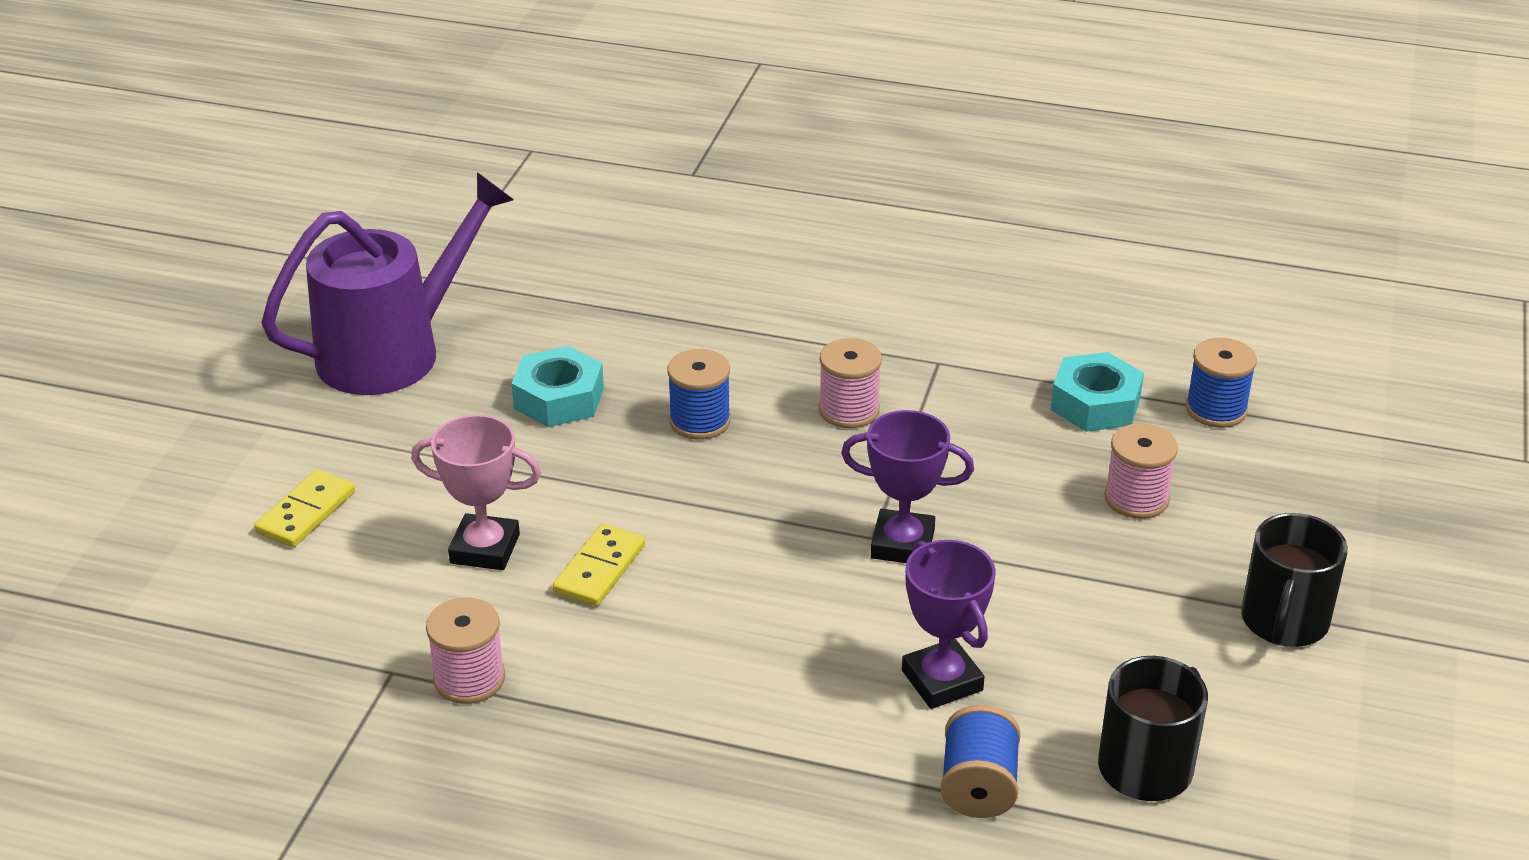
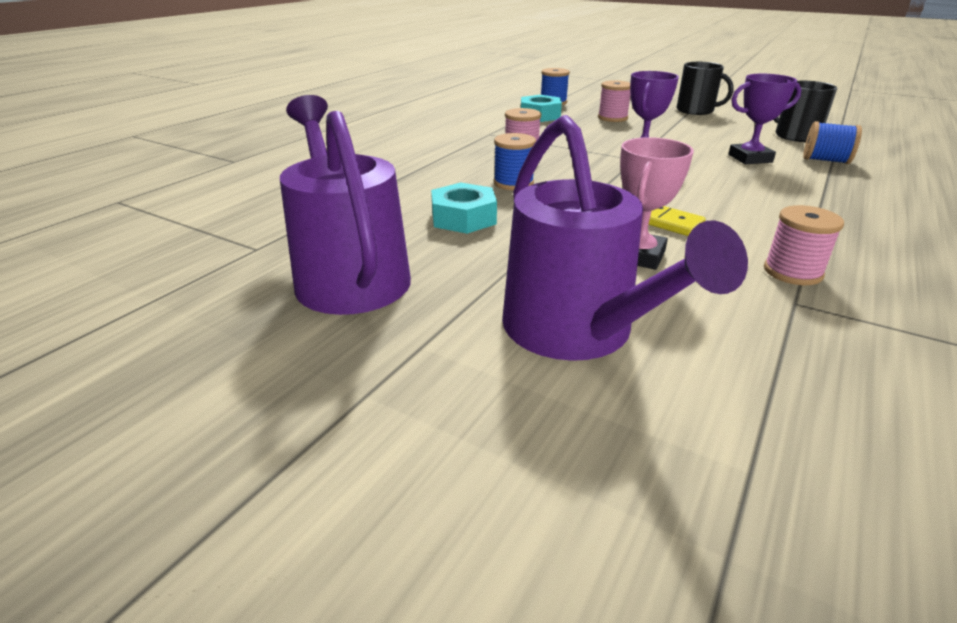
camera: 75 degrees left, 5 degrees down
yellow domino [254,469,355,547] -> purple watering can [502,115,748,361]

